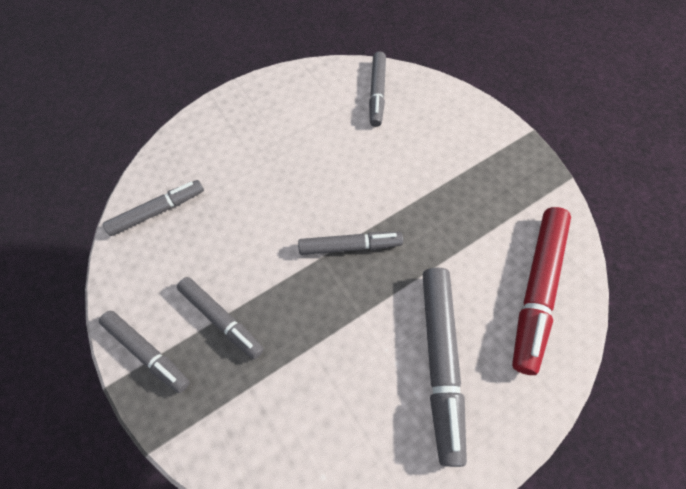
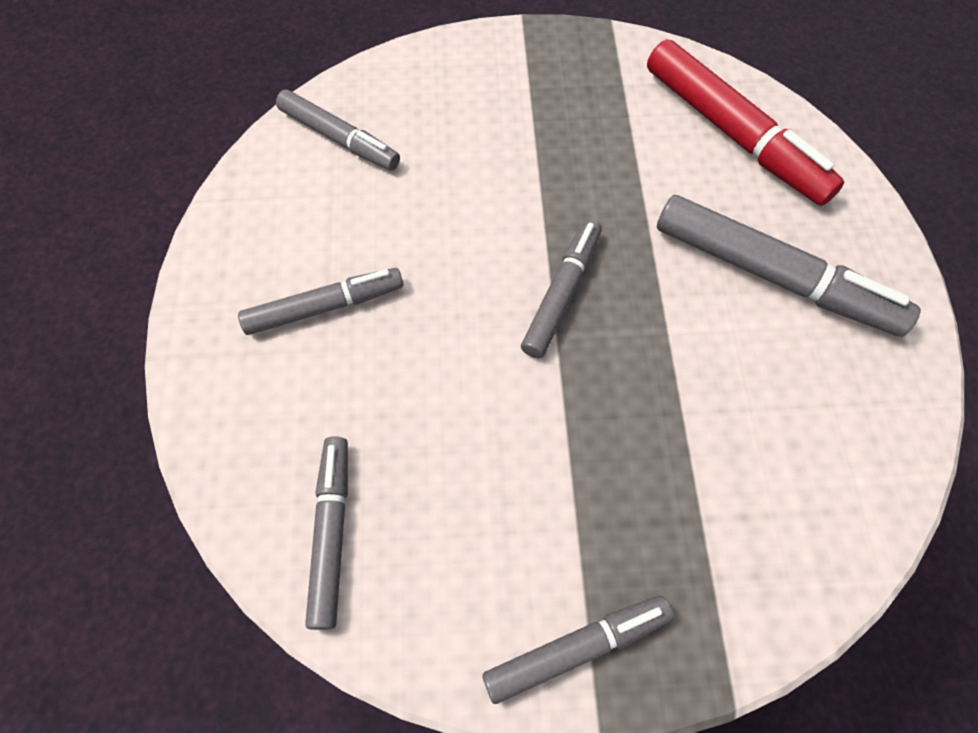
camera: 60 degrees left, 0 degrees up
grey marker [177,277,264,360] -> grey marker moved to [238,268,403,335]

